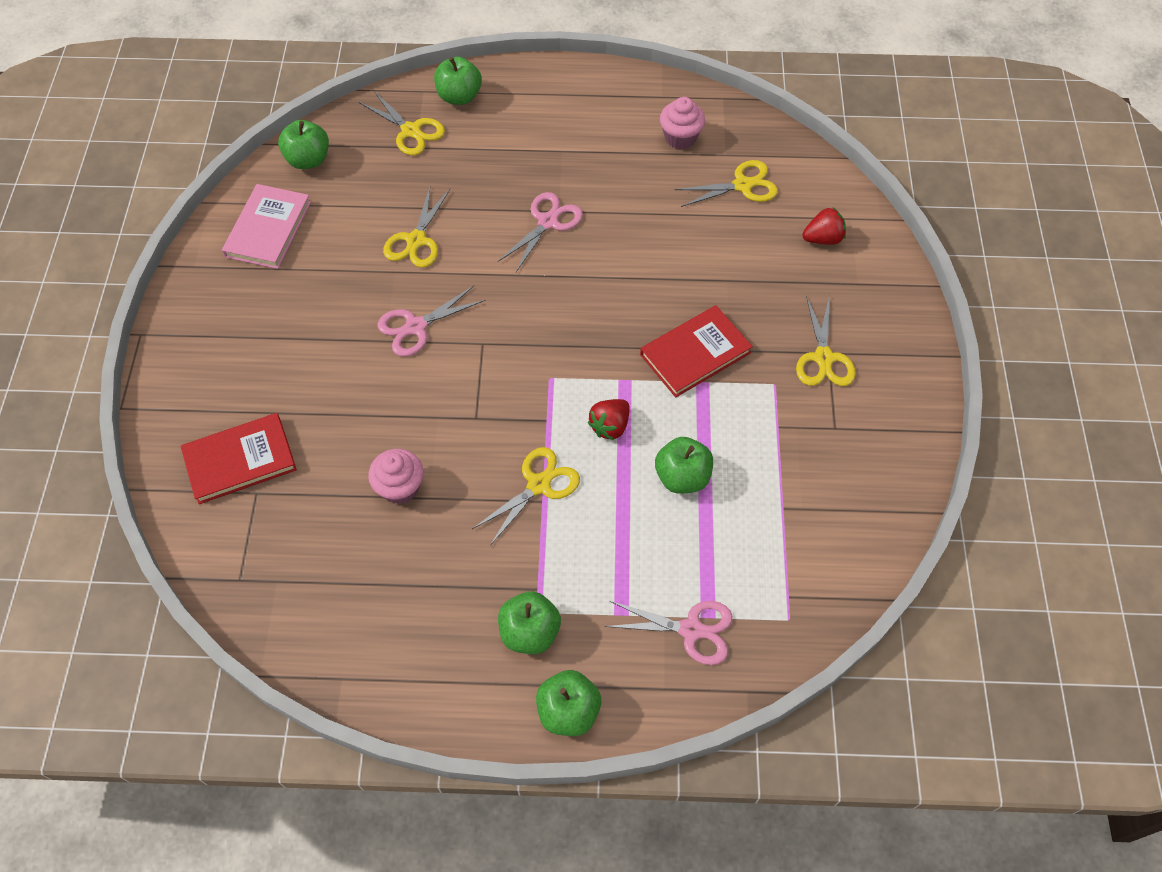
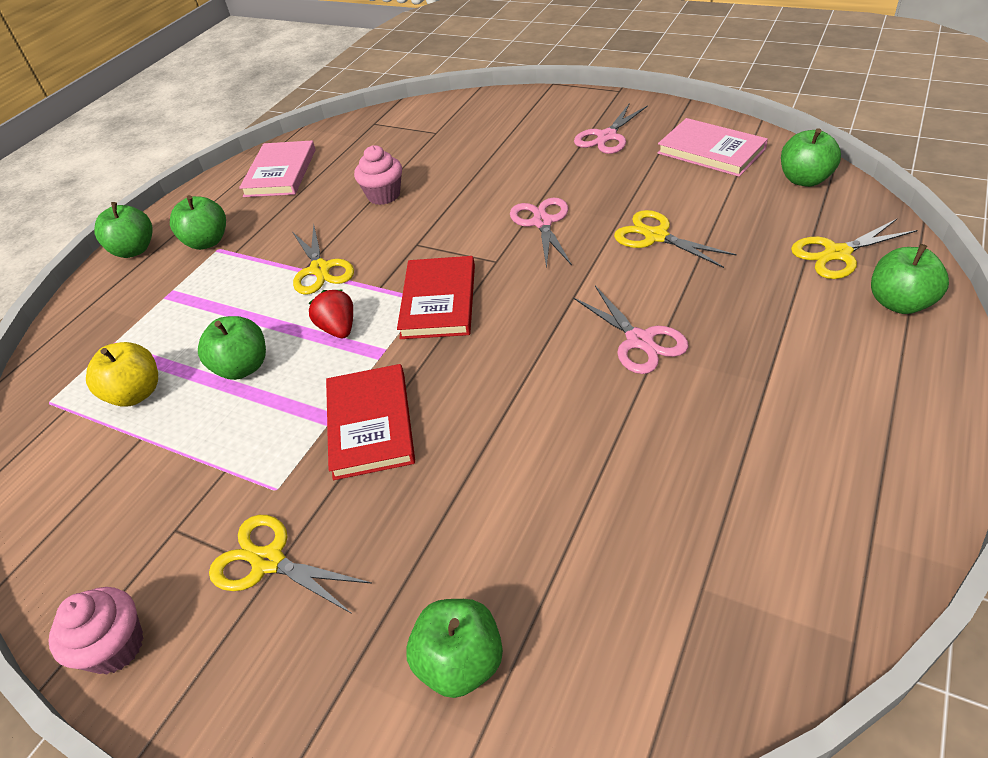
camera: 120 degrees right, 15 degrees down
red book [181,413,297,504] -> red book moved to [397,256,475,339]
pink scissors [605,601,733,665] -> pink scissors moved to [574,104,648,154]
pink cupcake [660,97,705,149] -> pink cupcake moved to [48,587,144,674]
yellow scissors [675,160,778,207] -> none
red strawberry [802,208,846,245] -> green apple [406,599,503,698]
none -> yellow apple [86,342,158,407]
none -> pink book [239,141,316,197]

